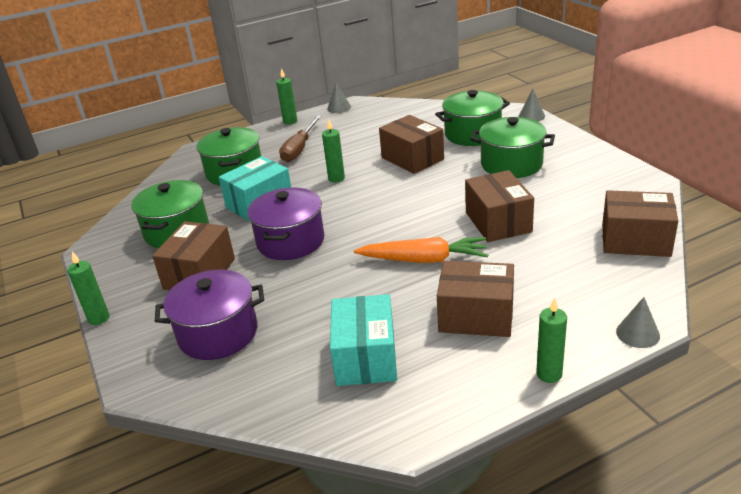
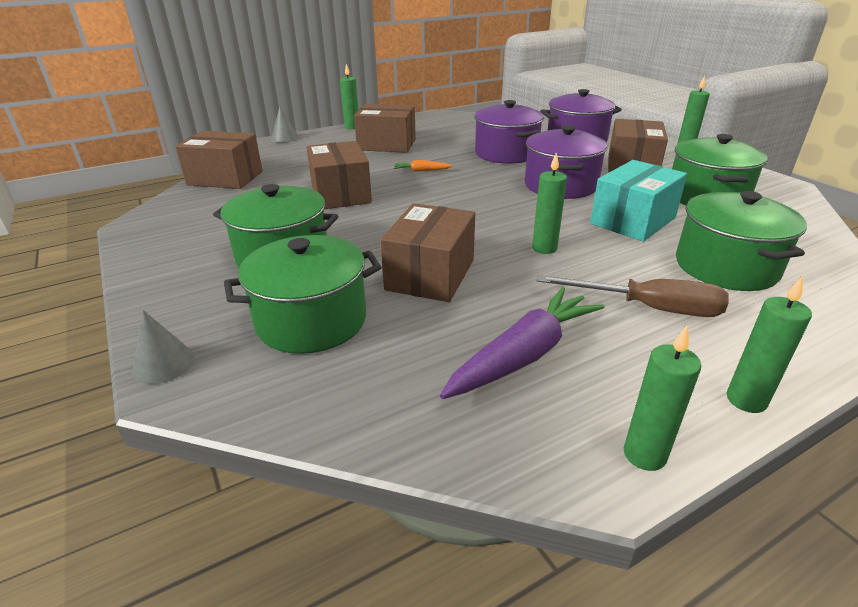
camera: 175 degrees right, 0 degrees up
brown screwdriver [279,116,322,162] -> brown screwdriver turned 90 degrees clockwise [537,275,729,317]
grey cone [327,82,351,113] -> green candle [624,326,702,471]
turquoise box [330,294,397,386] -> none
orange carrot [354,237,488,263] -> orange carrot [394,160,453,172], size x0.48
brown box [379,115,444,174] -> brown box turned 60 degrees clockwise [380,203,475,302]
none -> purple carrot [440,287,605,399]
none -> purple pot [474,100,544,164]

